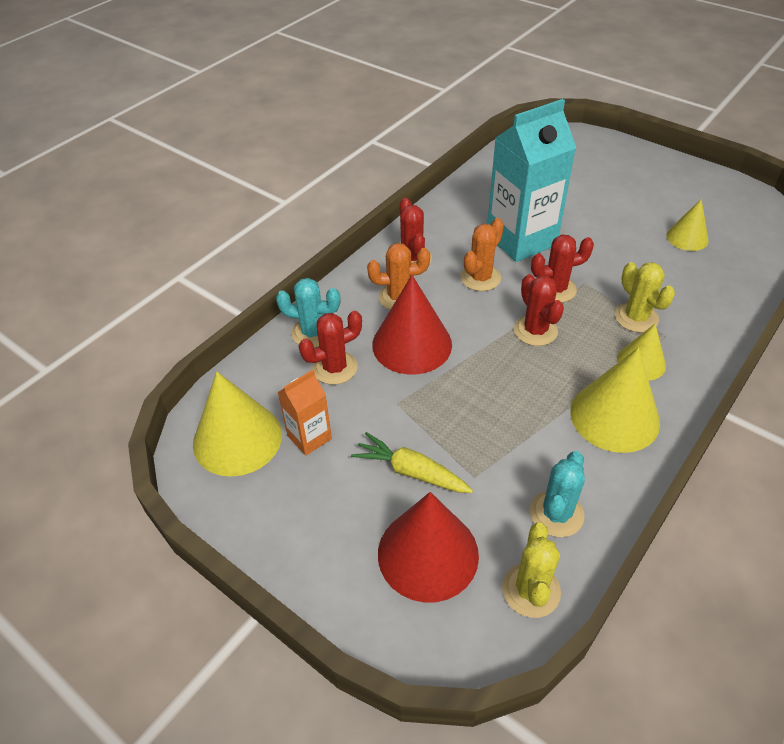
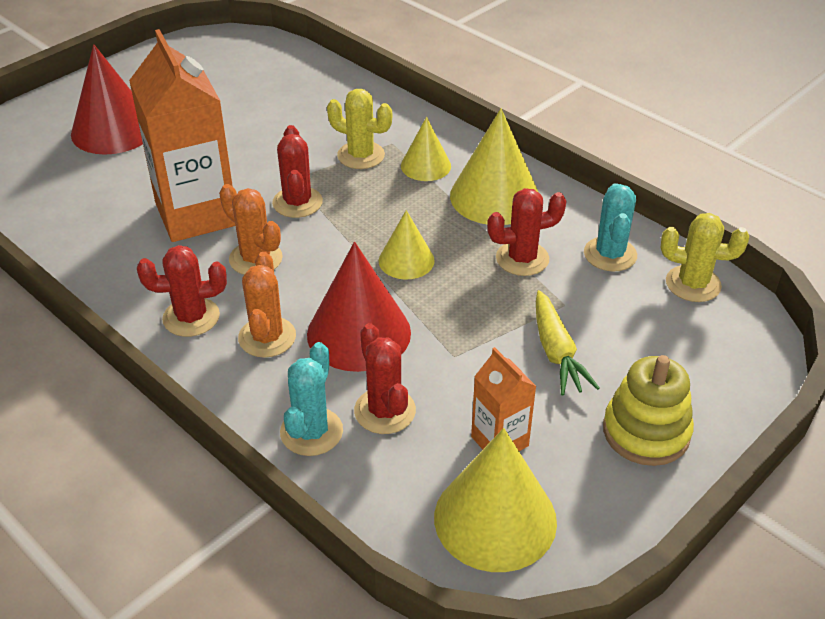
camera: 85 degrees left, 5 degrees down
yellow carrot [351,432,473,493] -> yellow carrot turned 45 degrees counterclockwise [536,290,599,396]
red cone [378,492,479,603] -> red cone moved to [71,44,143,155]
turquoise carton [487,99,576,262] -> orange carton [129,29,235,242]
red cactus [514,274,564,346] -> red cactus moved to [487,188,566,276]
turquoise cactus [530,451,585,537] -> turquoise cactus turned 60 degrees clockwise [584,183,637,272]
yellow cactus [615,262,675,333] -> yellow cactus turned 45 degrees clockwise [327,89,392,169]
yellow cone [666,199,709,251] -> yellow cone moved to [379,210,435,280]
none -> yellow stacking toy [603,355,694,466]

